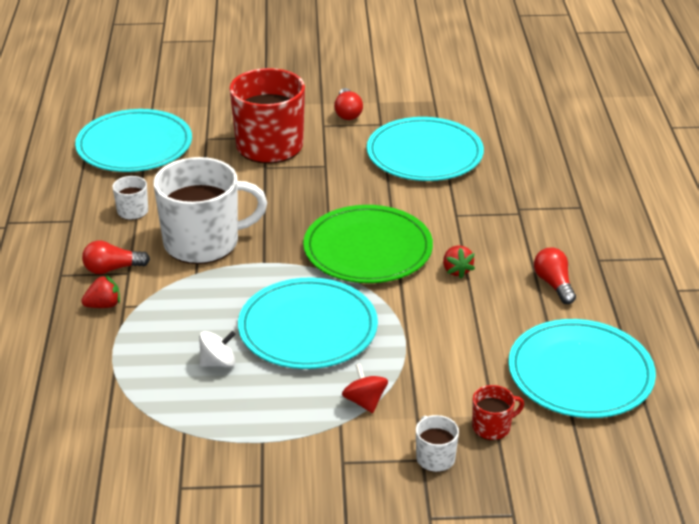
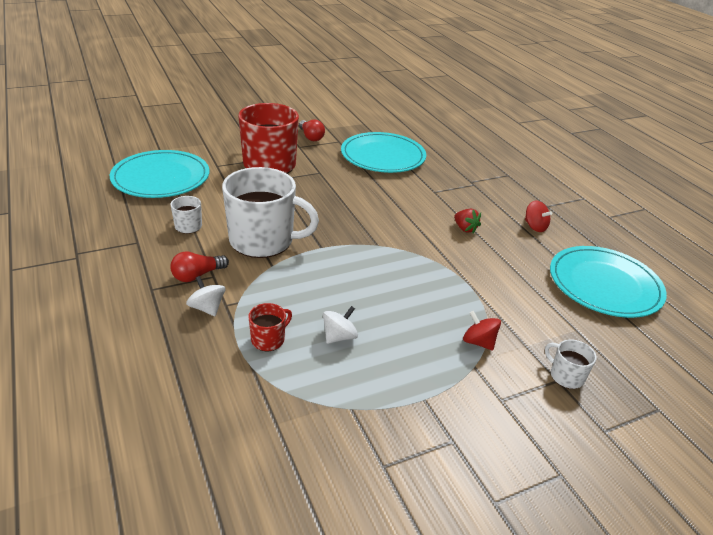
camera: 25 degrees left, 0 degrees up
red strawberry [81,275,120,308] -> white spinning top [186,276,225,316]
white mug [154,157,267,264] -> white mug turned 45 degrees clockwise [222,167,319,258]
turquoise plate [238,278,378,369] -> none
green plate [303,205,433,283] -> none
red mug [472,385,524,440] -> red mug moved to [248,303,292,351]
red light bulb [534,247,576,304] -> red spinning top [525,200,552,232]

